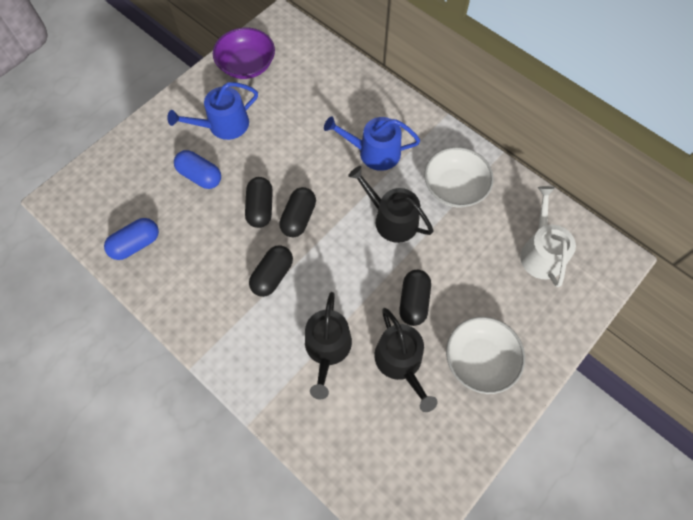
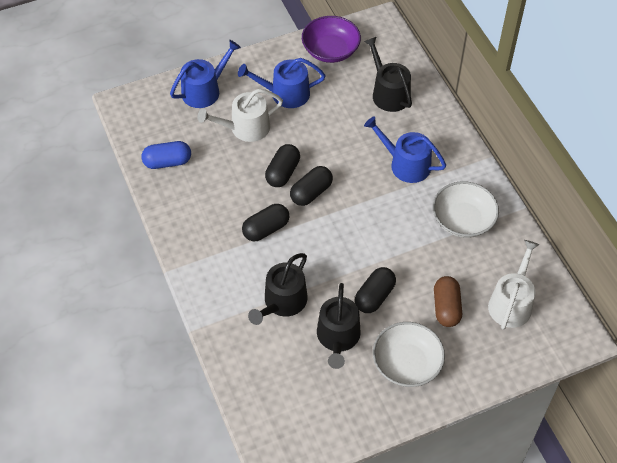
camera: 25 degrees right, 10 degrees down
blue capsule [174,150,221,189] -> white watering can [197,89,283,142]
black watering can [348,166,434,243] -> black watering can moved to [364,37,412,112]
none -> blue watering can [170,40,241,108]
none -> brown capsule [434,276,462,327]

